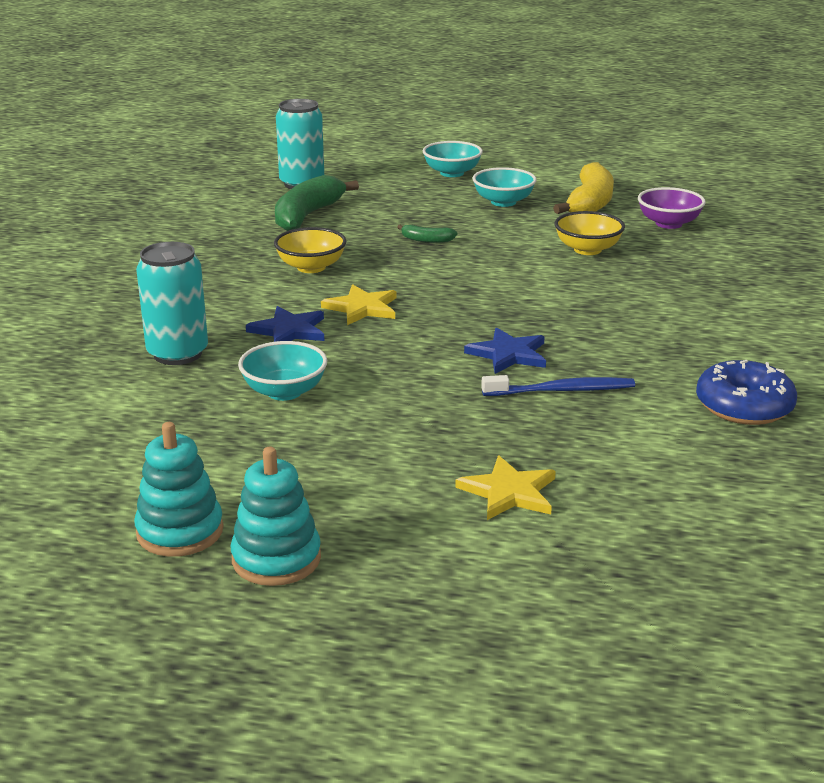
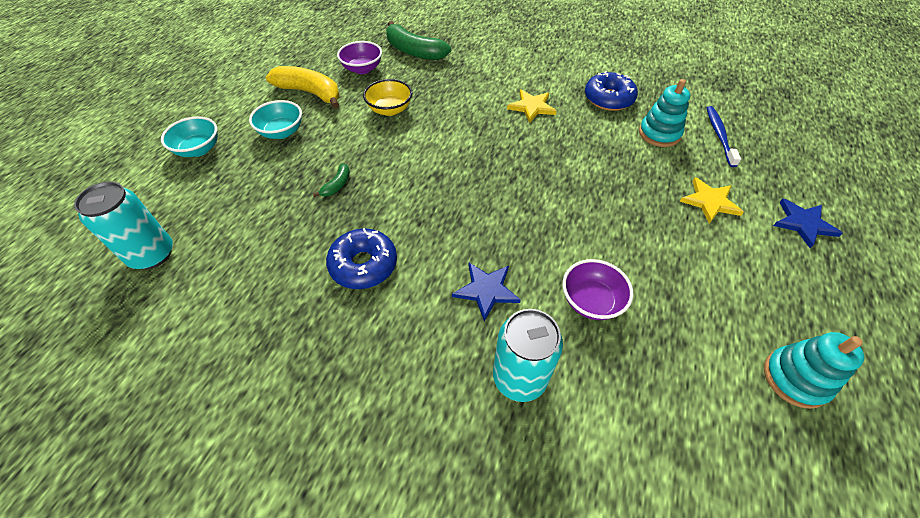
camera: 80 degrees left, 25 degrees up
turquoise stacking toy [231,447,321,586] -> turquoise stacking toy moved to [639,79,690,147]
turquoise bowl [238,341,327,401] -> purple bowl [562,259,633,320]
yellow bowl [274,227,347,273] -> blue donut [326,228,397,289]
green banana [275,175,359,231] -> green banana moved to [386,21,451,60]
yellow star [321,284,397,325] -> yellow star moved to [507,89,557,123]
blue star [464,327,546,374] -> blue star moved to [773,199,842,248]
blue toothbrush [481,375,635,396] -> blue toothbrush moved to [707,106,741,167]

